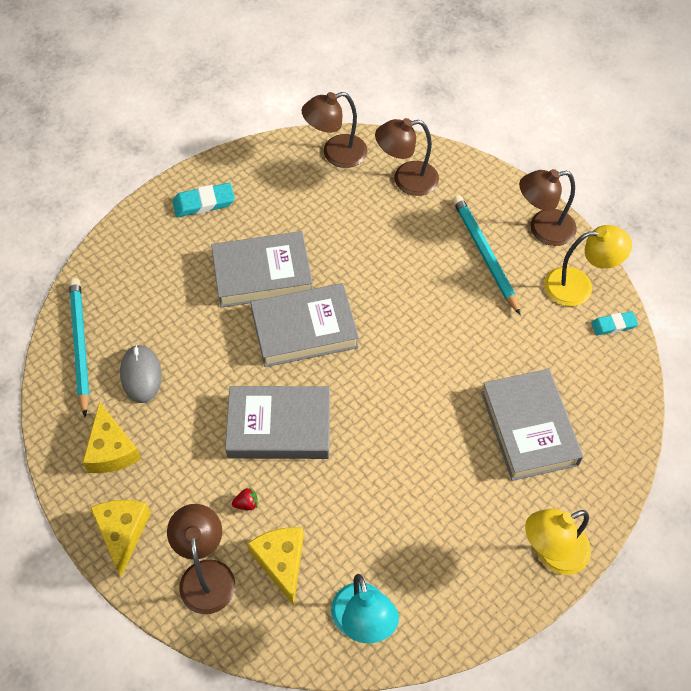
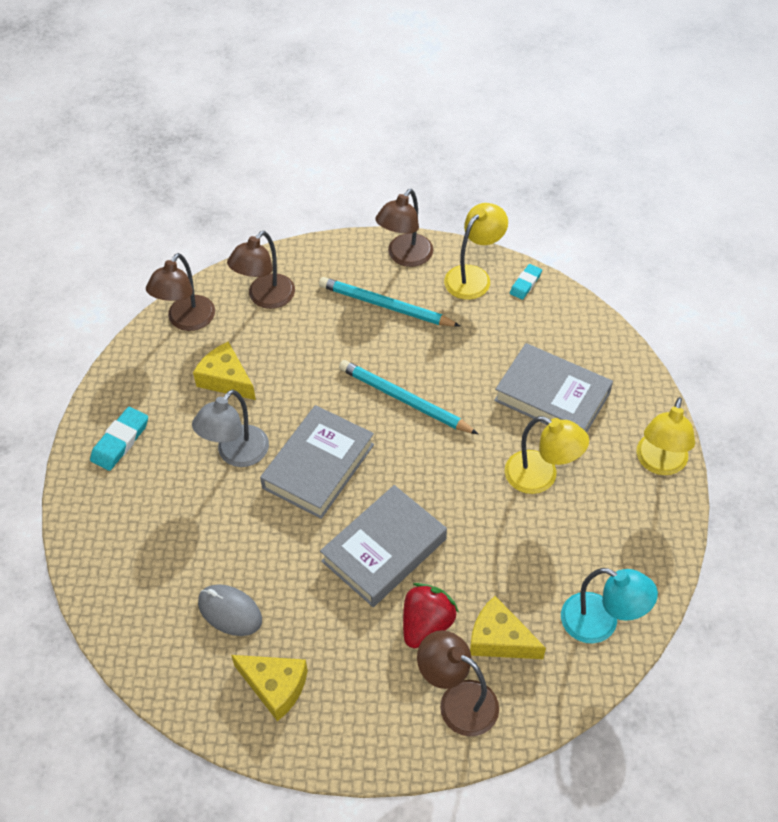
camera: 45 degrees left, 5 degrees down
turquoise pencil [69,278,90,417] -> turquoise pencil moved to [339,360,478,434]
yellow cheese [90,500,151,577] -> yellow cheese moved to [193,342,256,400]
grey book [211,231,312,307] -> grey lamp [192,390,269,467]
red strawberry [232,487,258,510] -> red strawberry [403,583,459,648], size x2.33
none -> yellow lamp [505,416,589,494]

